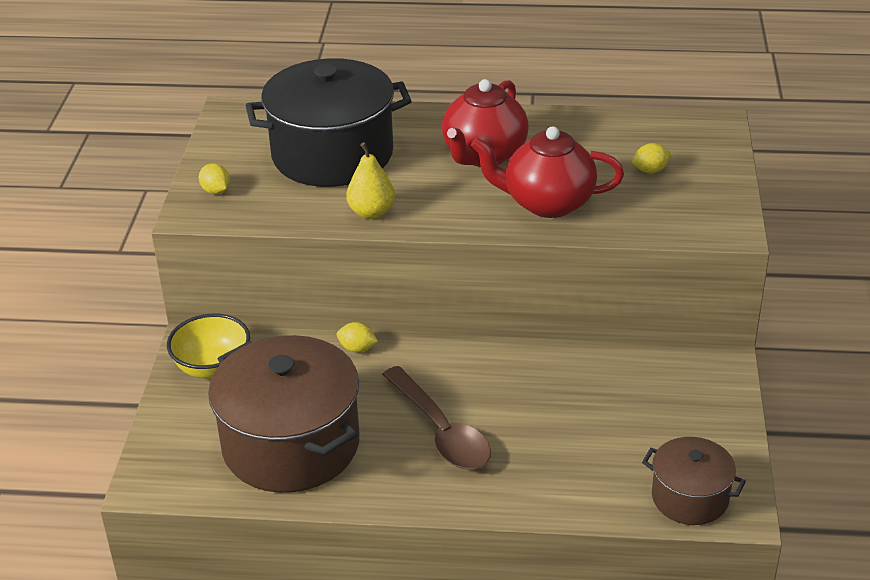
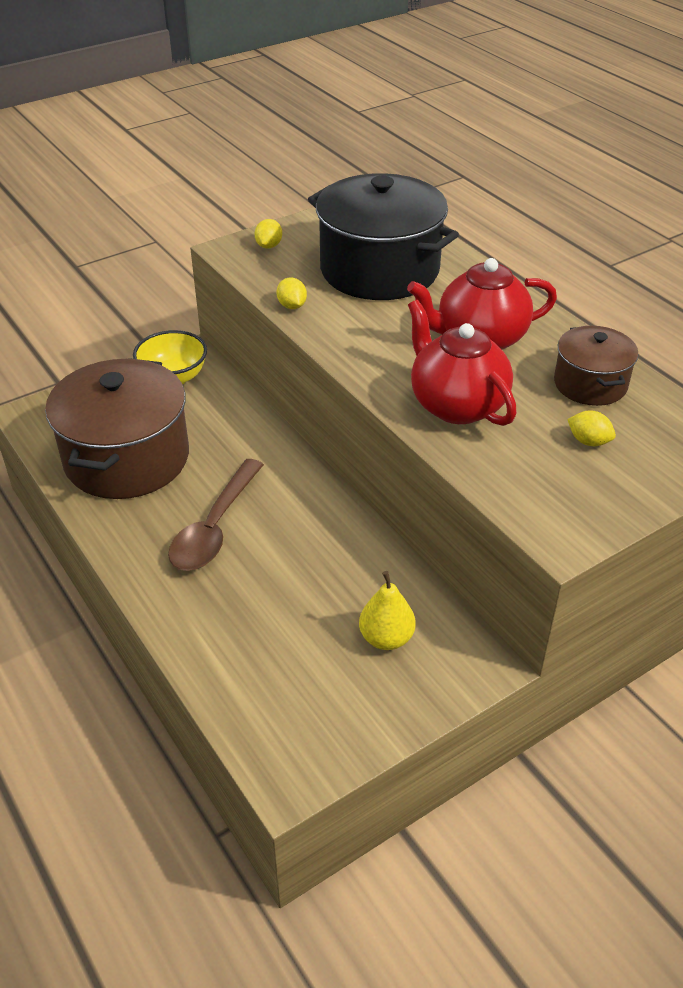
camera: 50 degrees right, 5 degrees up
yellow lemon [337,322,378,353] -> yellow lemon moved to [277,277,307,309]
yellow pear [346,142,395,219] -> yellow pear moved to [359,571,416,650]
brown pot [642,437,746,525] -> brown pot moved to [554,326,639,406]

